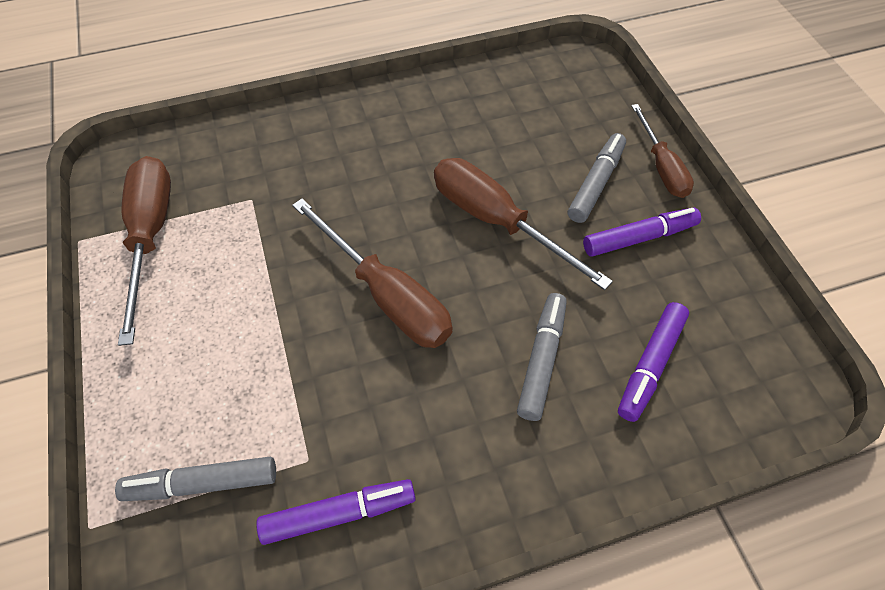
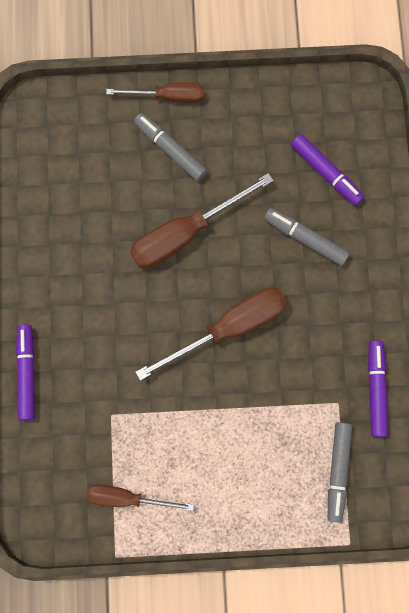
camera: 75 degrees left, 20 degrees up
brown screwdriver [118,156,171,346] -> brown screwdriver [86,484,194,511], size x0.63
purple marker [583,207,701,257] -> purple marker moved to [16,324,35,421]

